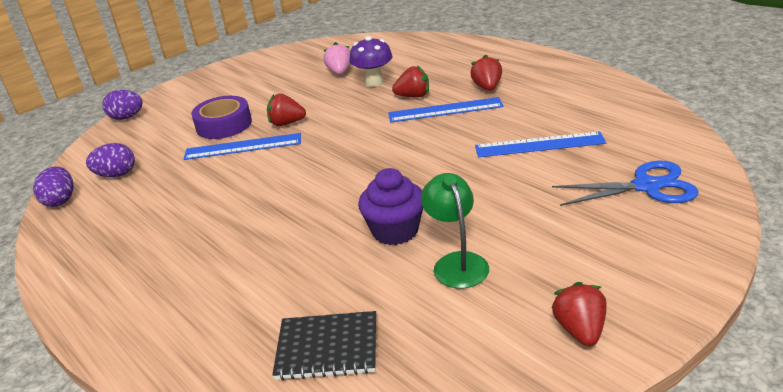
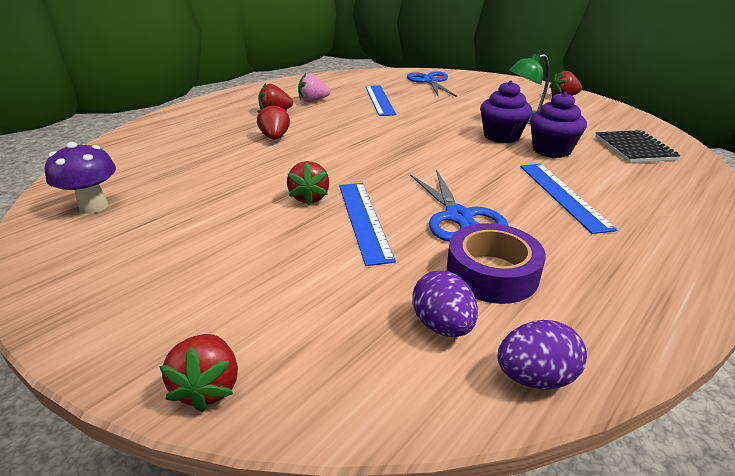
camera: 100 degrees left, 0 degrees up
purple egg [102,90,143,120] -> red strawberry [159,334,238,413]
purple tape [191,96,252,139] -> purple tape moved to [447,223,546,304]
pink strawberry [323,42,350,75] -> pink strawberry moved to [298,73,330,102]
purple mushroom [349,36,393,87] -> purple mushroom moved to [45,142,116,214]
blue ruler [388,97,503,122] -> blue ruler moved to [520,164,617,234]
none -> blue scissors [410,169,508,242]
none -> purple cupcake [530,92,587,158]

